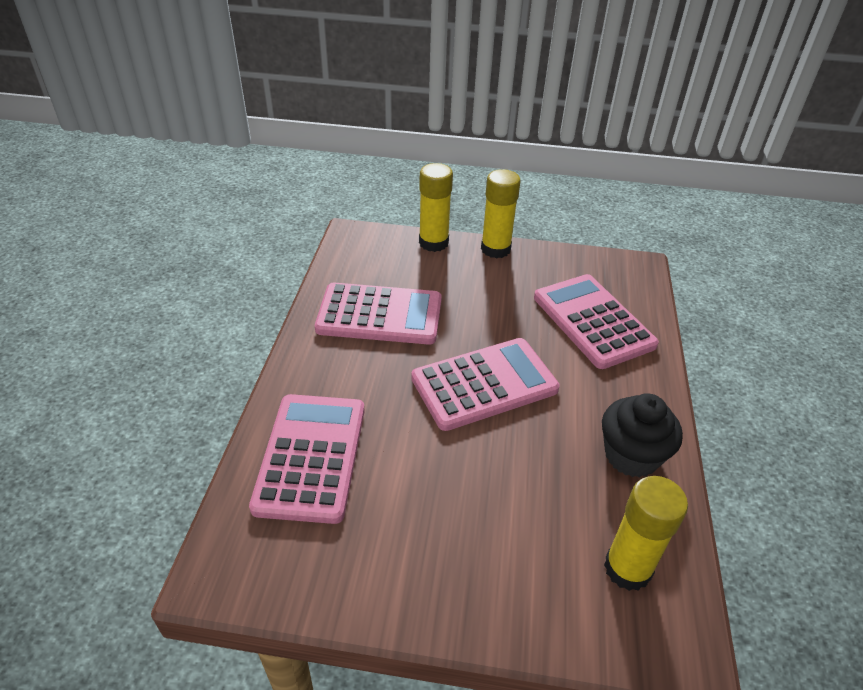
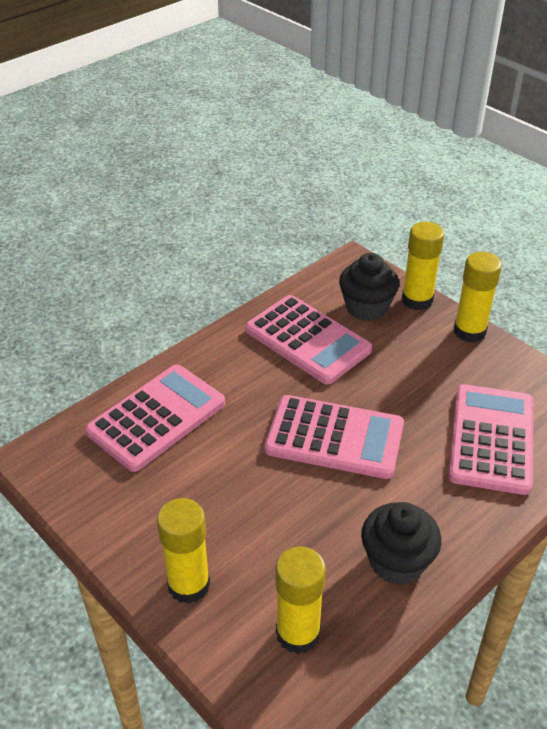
camera: 40 degrees right, 0 degrees up
none -> yellow glue stick [157,498,210,604]
none -> black cupcake [339,253,399,321]

